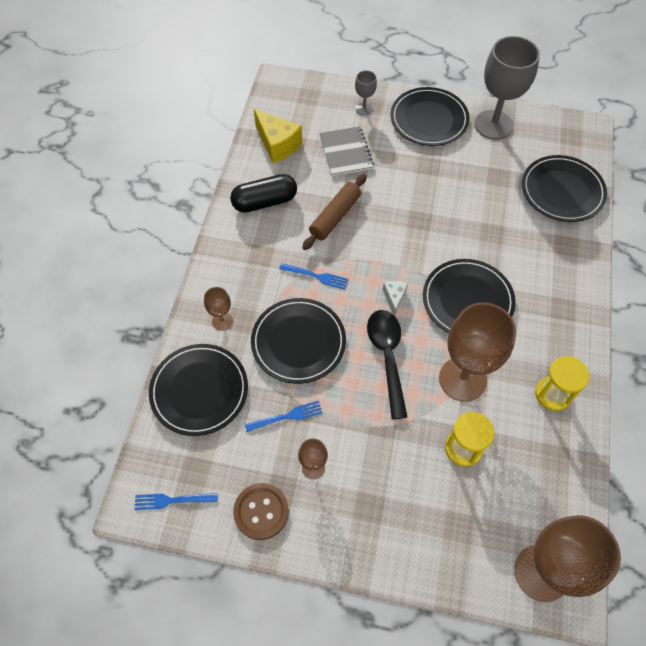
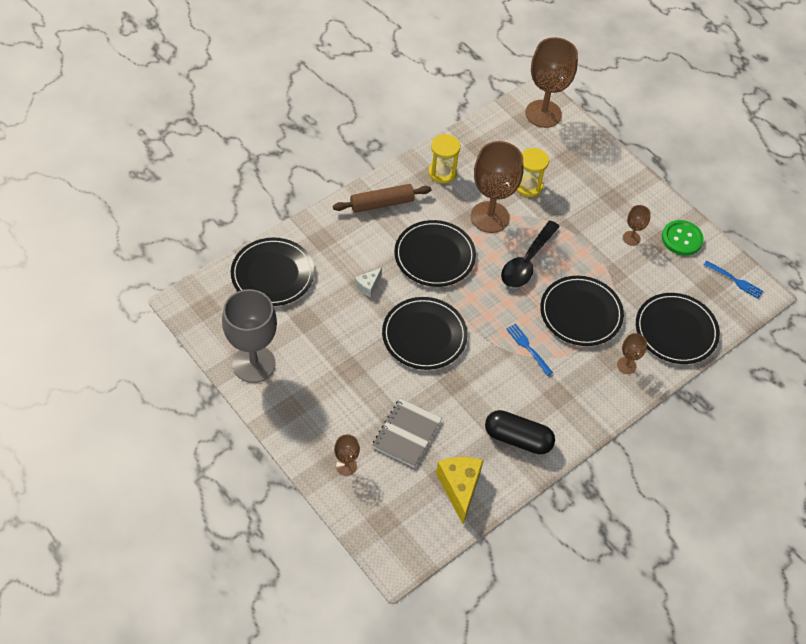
camera: 145 degrees left, 5 degrees down
brown button [233,483,289,540] -> green button [662,220,704,256]
blue fork [245,400,322,432] -> none
brown rolling pin [302,174,367,250] -> brown rolling pin moved to [333,184,431,213]
grey goblet [355,70,377,116] -> brown goblet [334,434,360,476]
white cheese [383,281,408,316] -> white cheese moved to [355,268,382,297]
black plate [391,87,469,146] -> black plate moved to [382,297,468,370]

